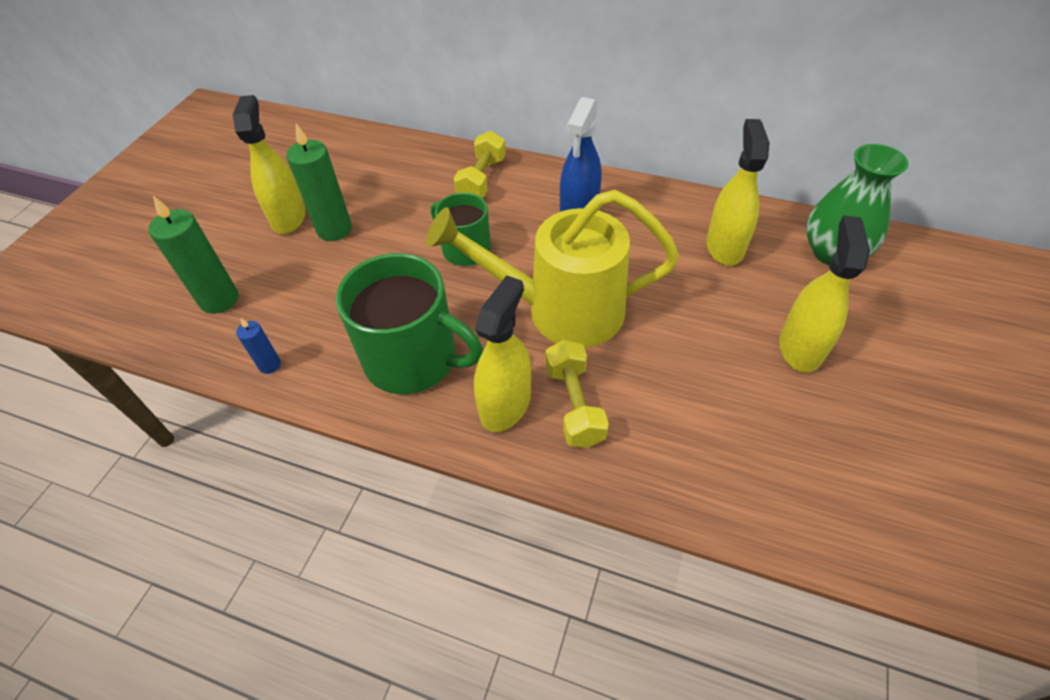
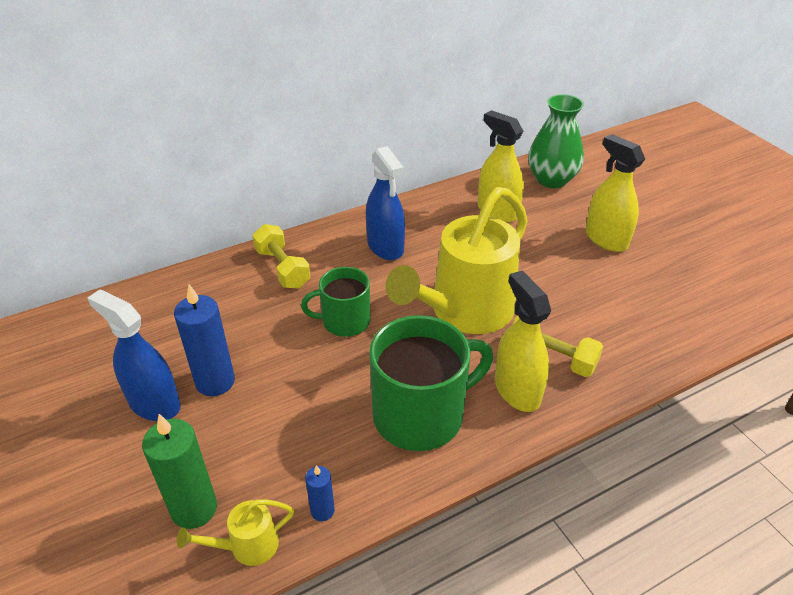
camera: 50 degrees left, 10 degrees down
yellow spray bottle [233,95,306,234] -> blue spray bottle [88,290,181,421]
green candle [286,124,352,241] -> blue candle [174,284,235,396]
none -> yellow watering can [177,499,294,566]

